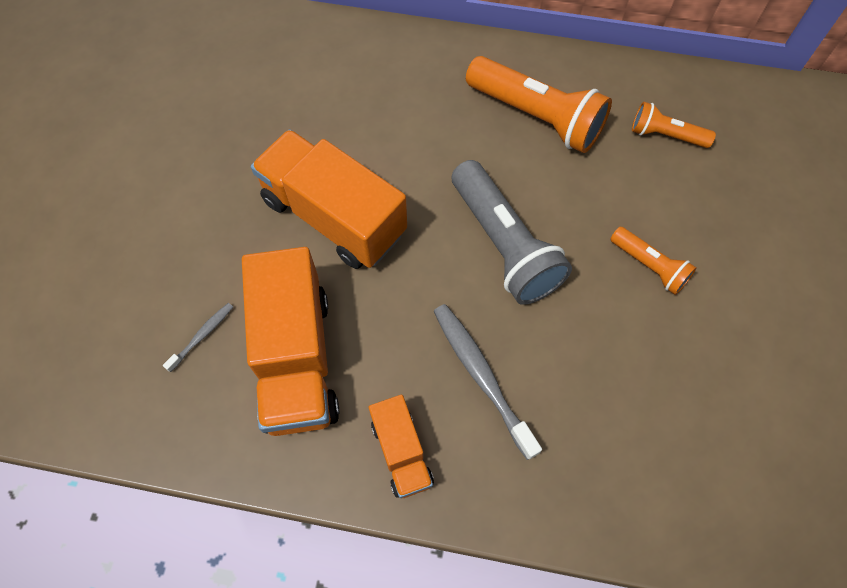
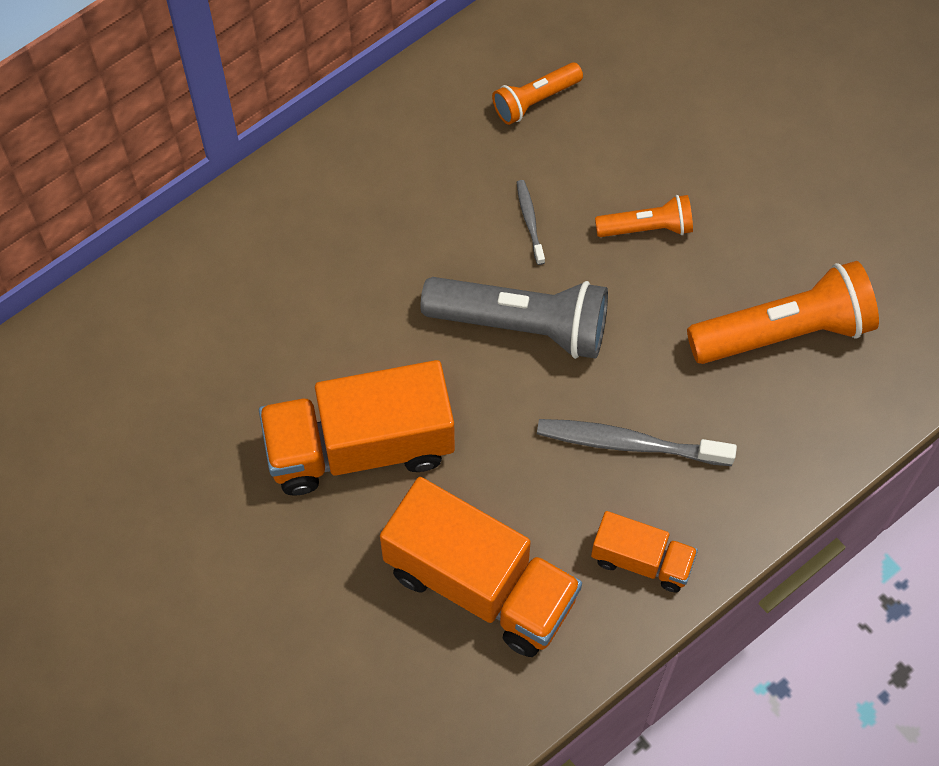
camera: 50 degrees left, 0 degrees up
grey toothbrush [163,303,233,372] -> grey toothbrush moved to [517,180,545,265]
orange flashlight [466,56,612,153] -> orange flashlight moved to [687,261,879,364]

